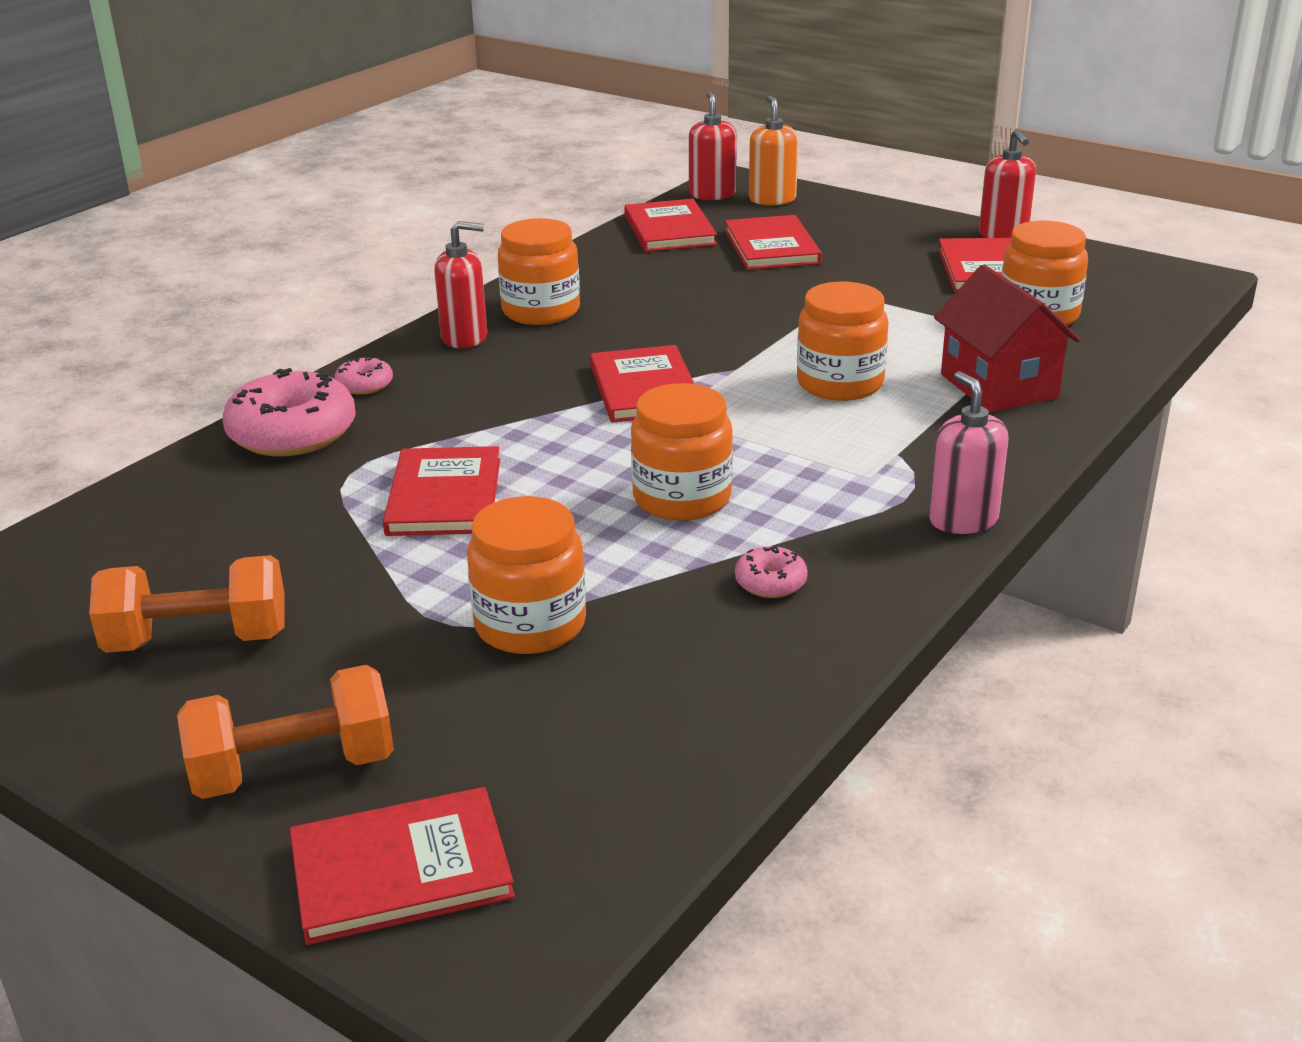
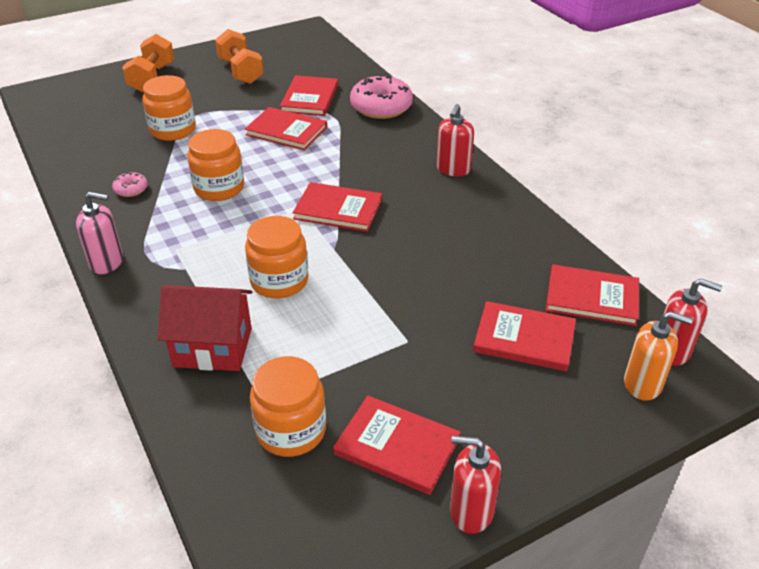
camera: 115 degrees right, 10 degrees up
orange dumbbell [89,555,285,653] -> orange dumbbell turned 45 degrees counterclockwise [215,29,264,84]
red book [290,787,515,945] -> red book moved to [280,75,338,116]
pink donut [334,357,393,395] -> none
orange jar [498,218,580,325] -> none

